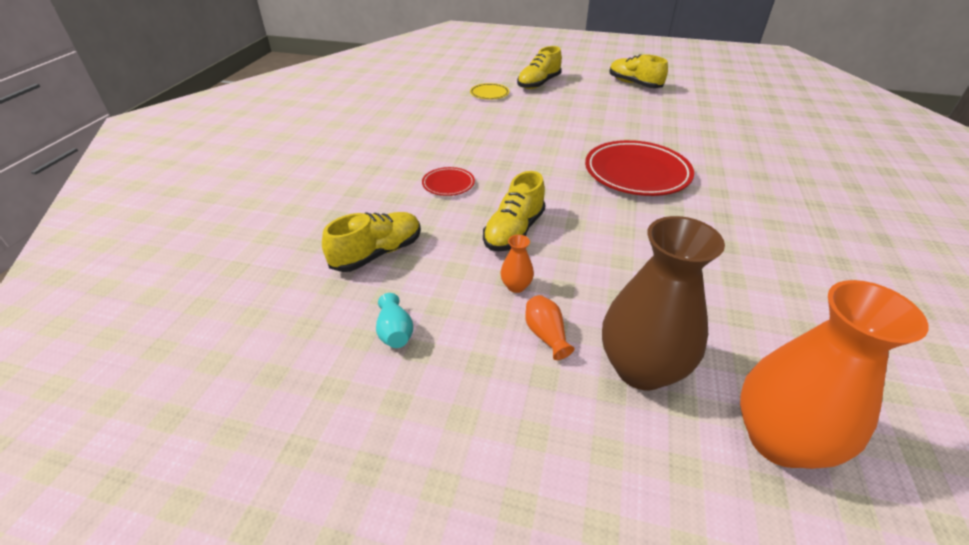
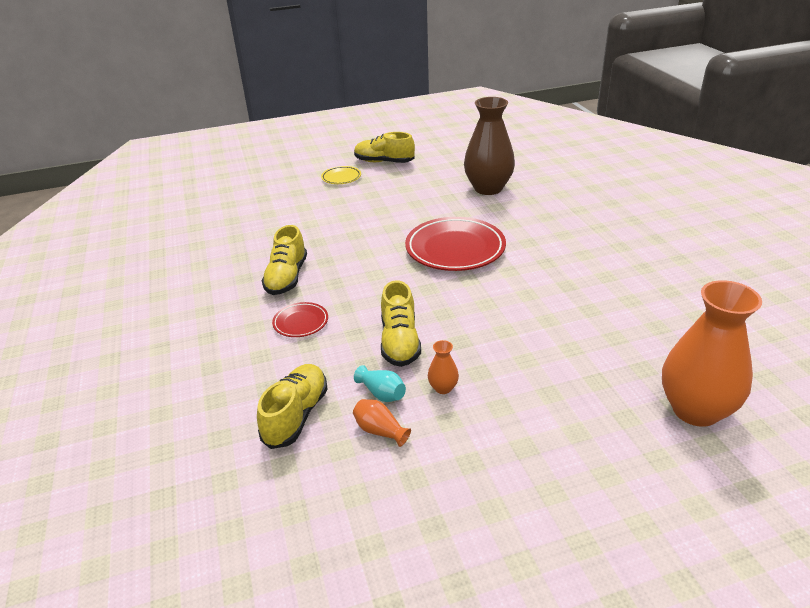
camera: 30 degrees left, 5 degrees down
turquoise vase [376,293,413,348] -> turquoise vase moved to [354,365,406,402]
yellow plate [470,83,509,100] -> yellow plate moved to [321,166,361,184]
yellow shoe [517,46,562,89] -> yellow shoe moved to [262,225,307,295]
orange vase [525,295,574,360] -> orange vase moved to [353,399,411,447]
brown vase [602,216,725,390] -> brown vase moved to [464,97,515,195]

